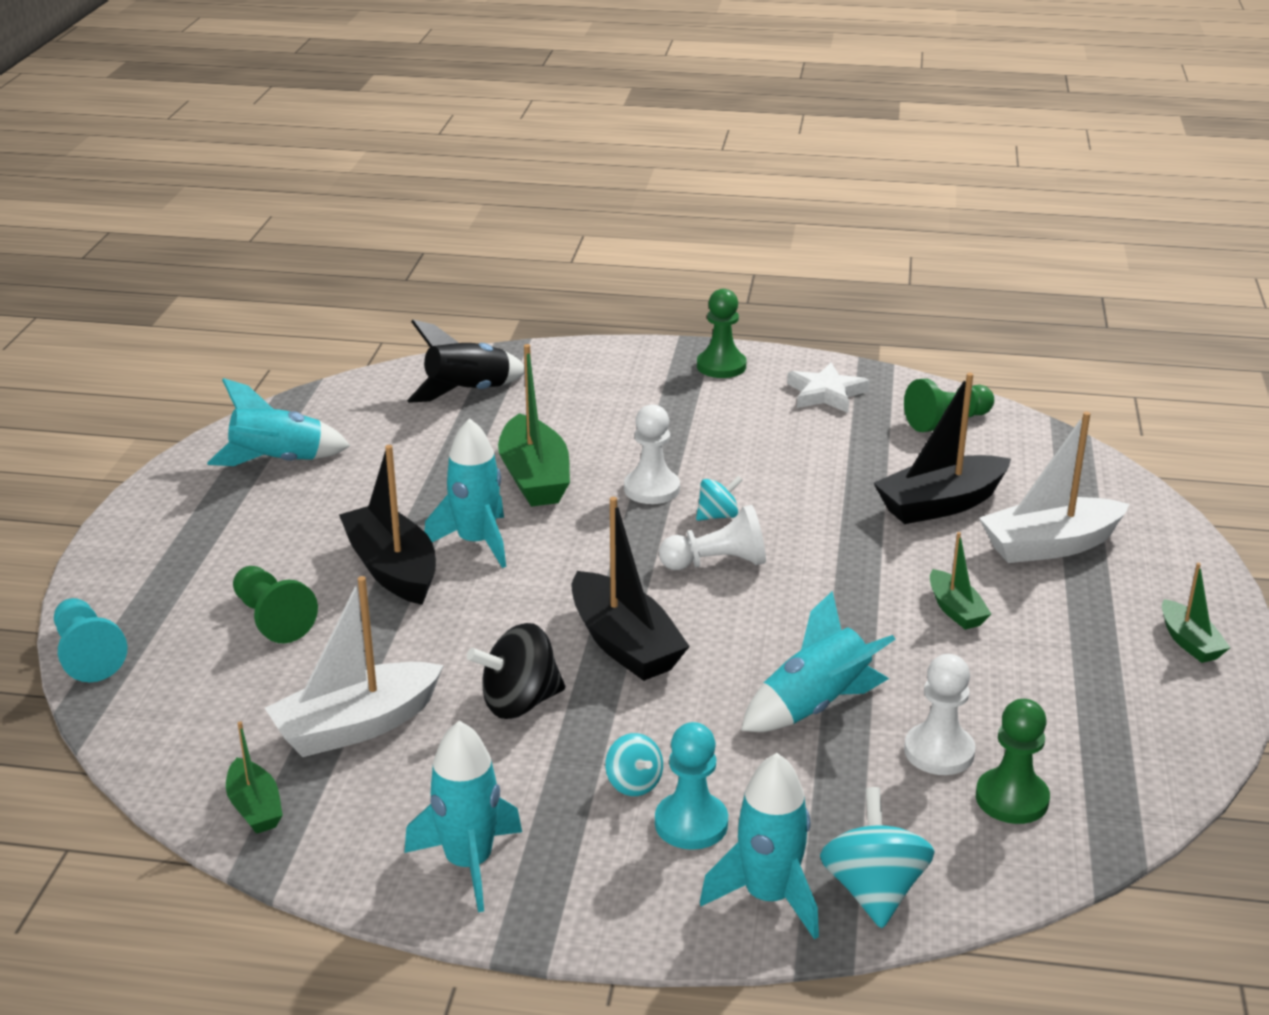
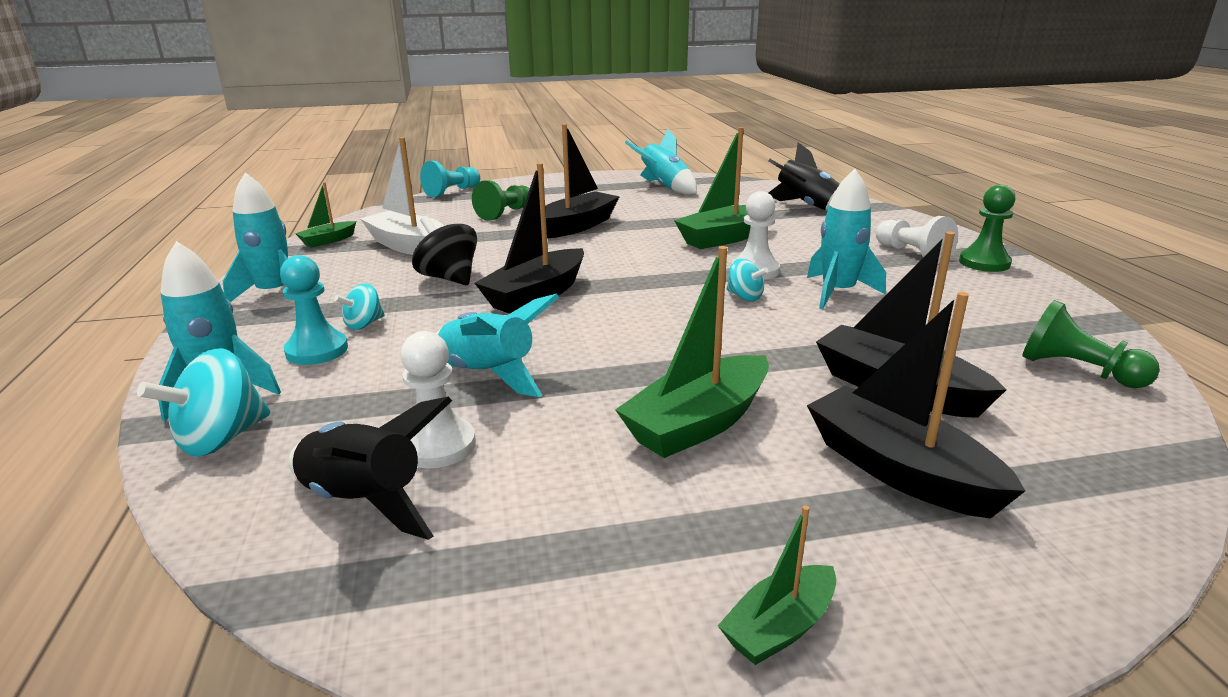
camera: 70 degrees right, 5 degrees down
turquoise rocket [424,418,506,568] -> turquoise rocket moved to [807,169,886,309]
white pawn [659,505,766,570] -> white pawn moved to [876,216,958,264]
white star [787,363,870,413] -> none
turquoise spinning top [820,787,935,928] -> turquoise spinning top turned 150 degrees clockwise [137,348,270,456]
green boat [930,532,991,630] -> green boat [615,246,769,458], size x1.83
green pawn [976,699,1050,824] -> black rocket [288,397,452,540]
white boat [979,412,1130,563] -> black boat [807,292,1025,519]

